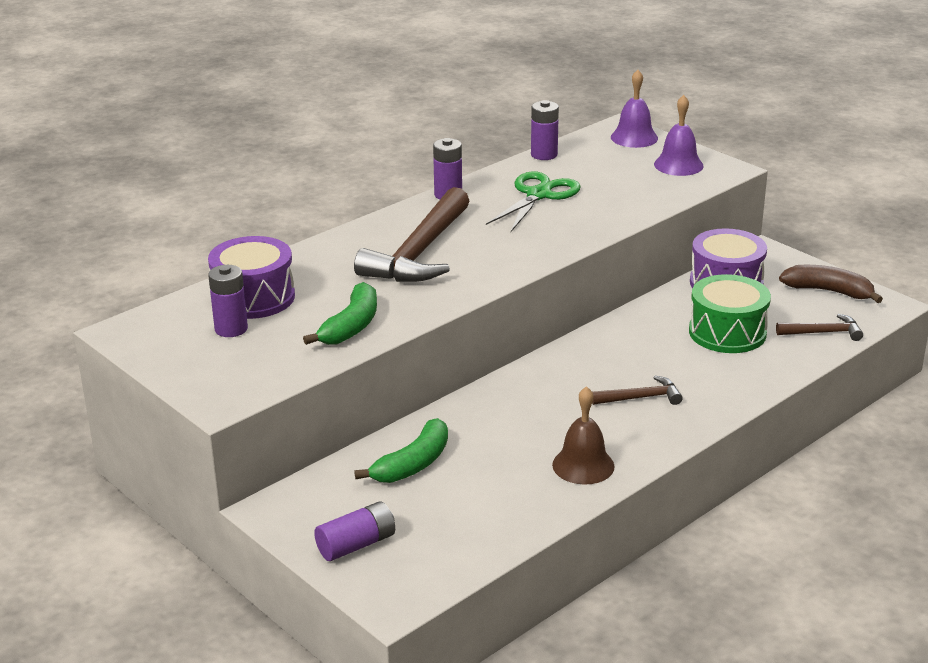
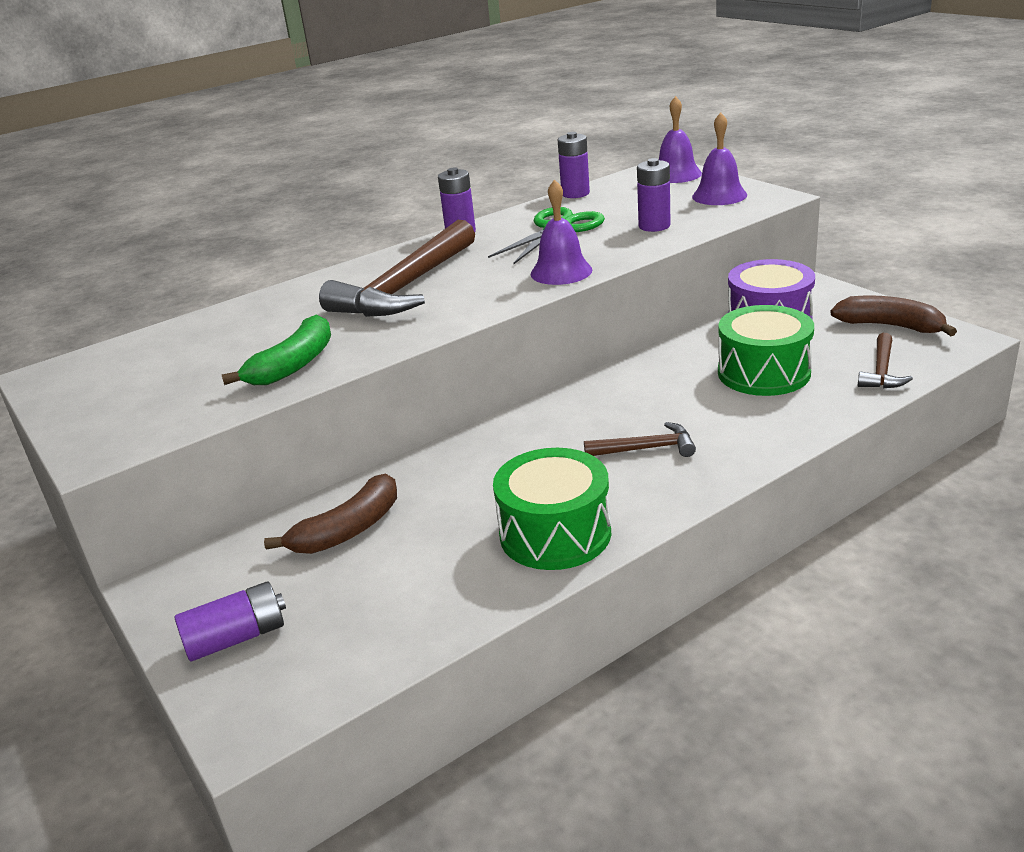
camera: 10 degrees right, 0 degrees up
purple drum [208,236,295,319] -> none
purple battery [208,265,248,337] -> purple battery moved to [637,158,670,232]
green banana [354,418,448,483] -> brown banana [264,474,397,554]
brown bell [552,386,615,485] -> green drum [493,448,611,570]
brown hammer [776,314,863,341] -> brown hammer turned 105 degrees clockwise [858,333,913,388]
none -> purple bell [531,179,592,285]

